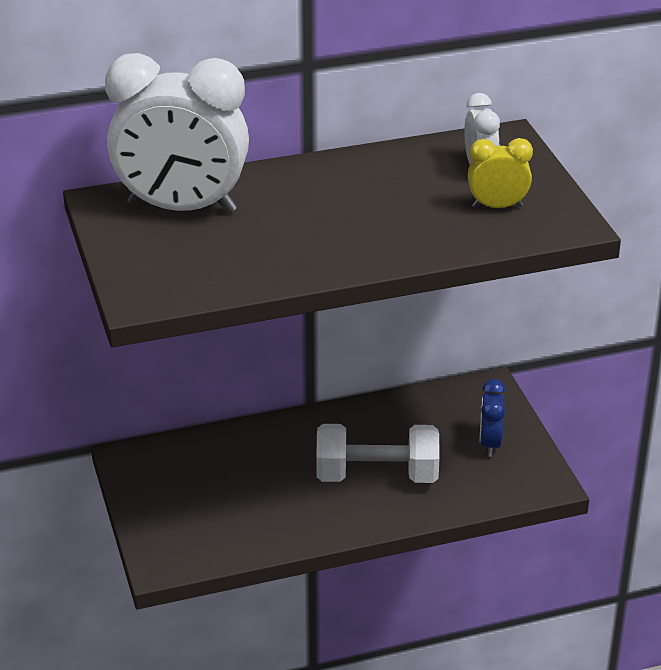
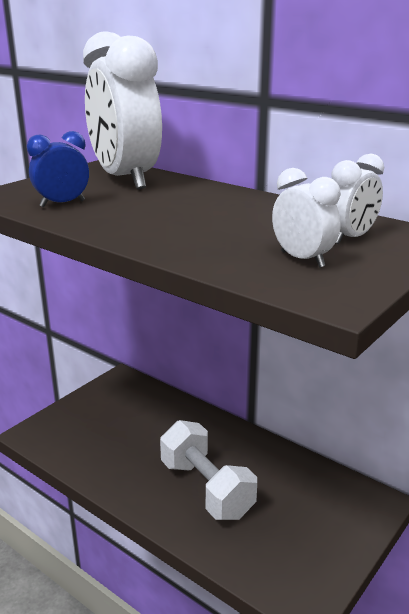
camera: 55 degrees right, 10 degrees down
yellow clock [468,138,533,208] -> white clock [272,168,341,268]
blue clock [480,379,506,457] -> blue clock moved to [27,131,89,207]

